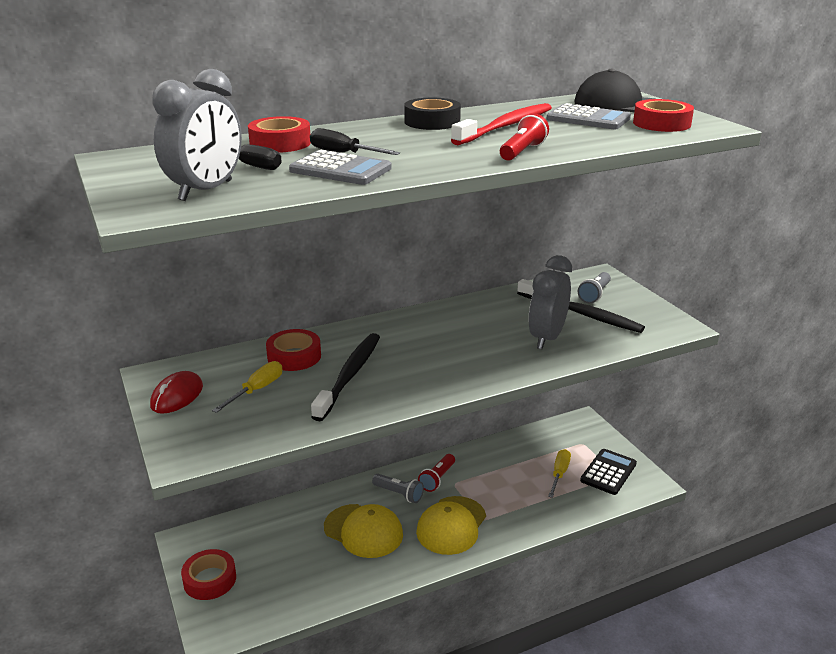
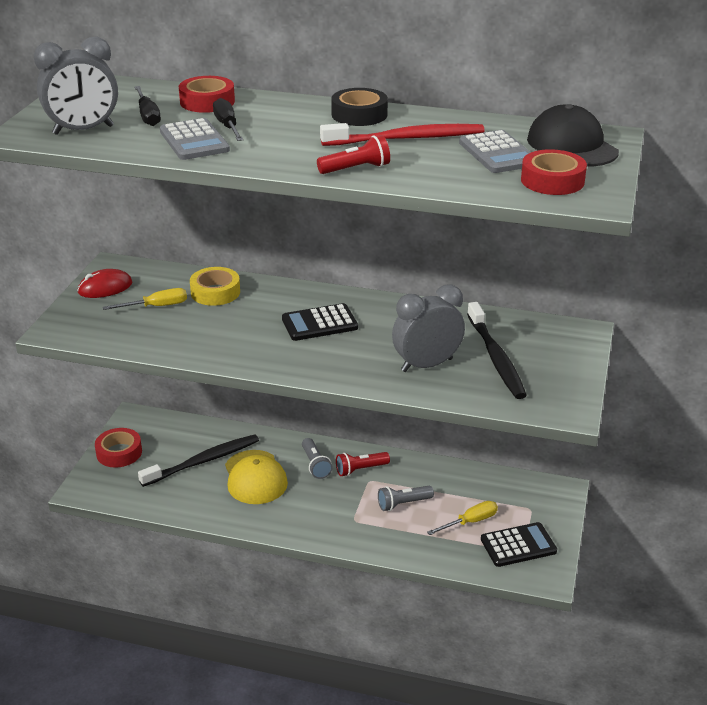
camera: 40 degrees right, 5 degrees up
red tape [266,329,321,371] -> yellow tape [190,267,240,306]
black toothbrush [311,333,380,421] -> black toothbrush moved to [138,434,259,487]
yellow cap [416,496,486,555] -> none
grey flashlight [578,272,611,303] -> grey flashlight moved to [378,486,434,511]
none -> black calculator [282,303,358,341]

